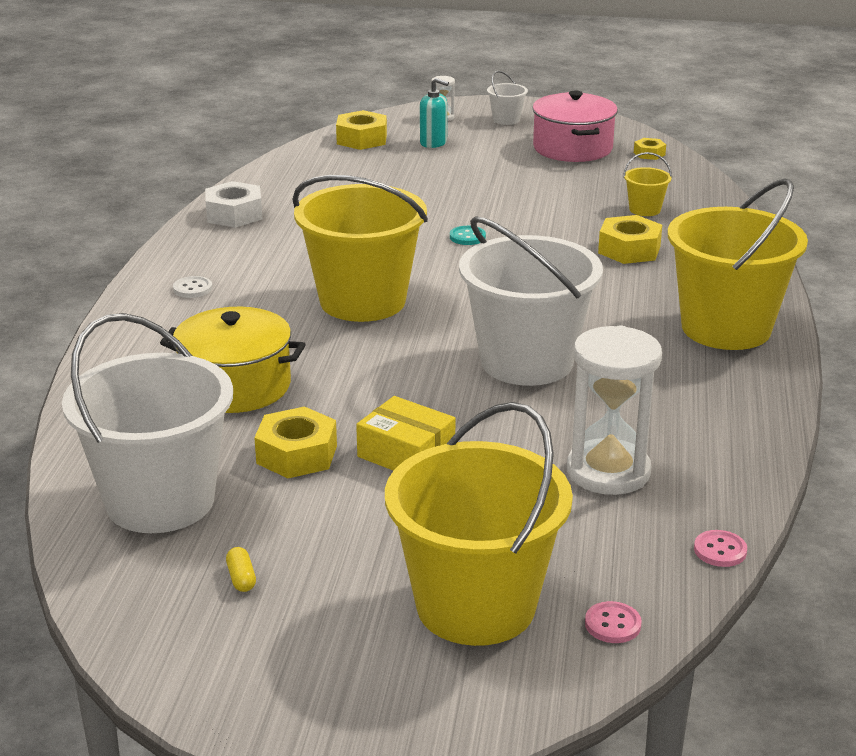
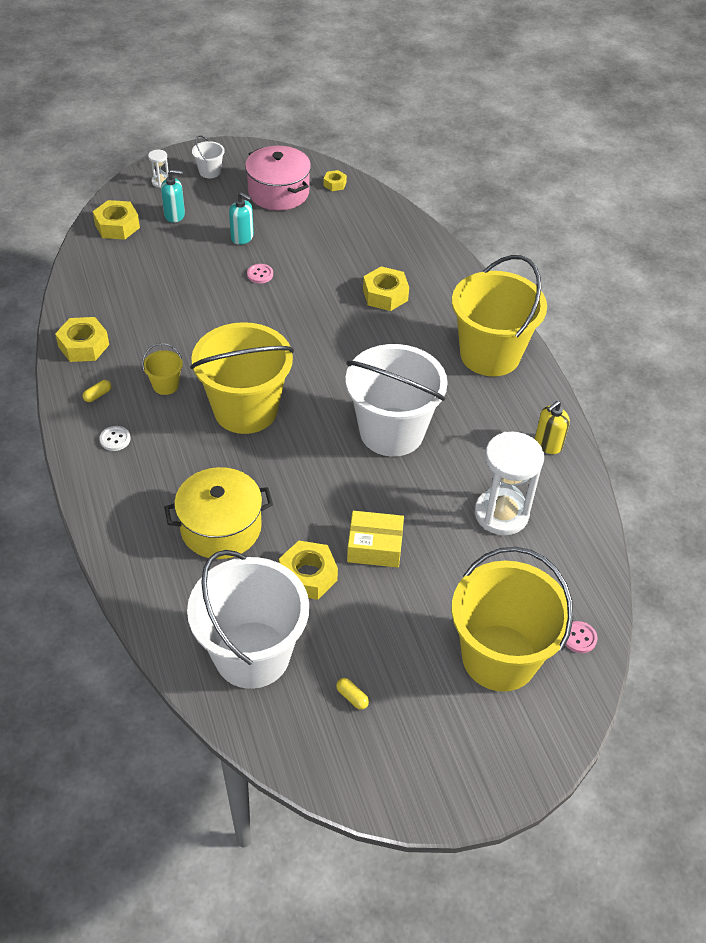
camera: 30 degrees left, 20 degrees up
white nut [205,181,262,228] -> yellow nut [55,317,109,362]
turquoise button [450,226,486,245] -> none
yellow bucket [623,152,672,216] -> yellow bucket moved to [142,343,183,395]
pink button [694,530,747,567] -> pink button moved to [247,264,273,283]
none -> yellow capsule [83,380,112,402]
none -> turquoise soap dispenser [229,192,254,245]
none -> yellow soap dispenser [535,401,570,454]

